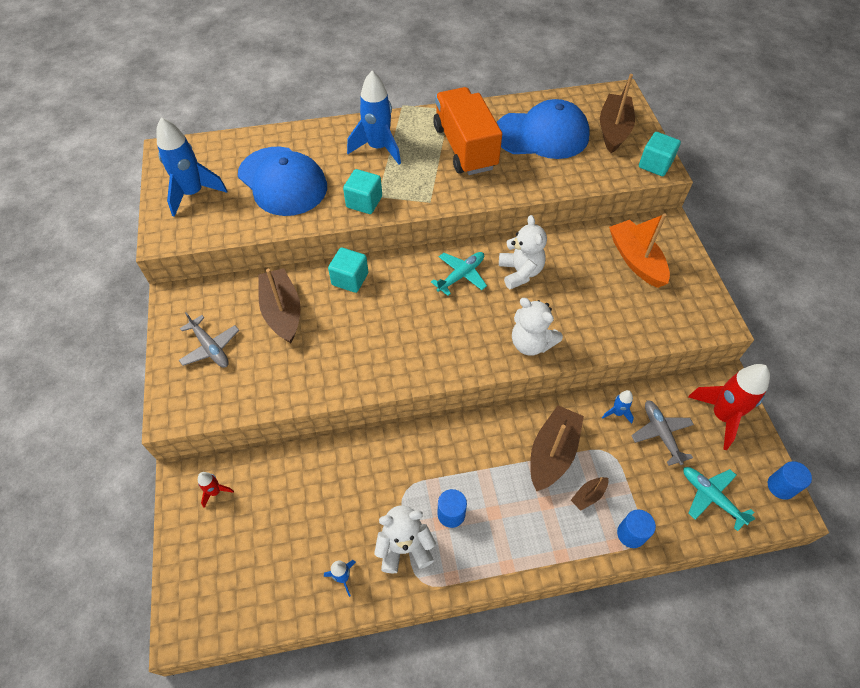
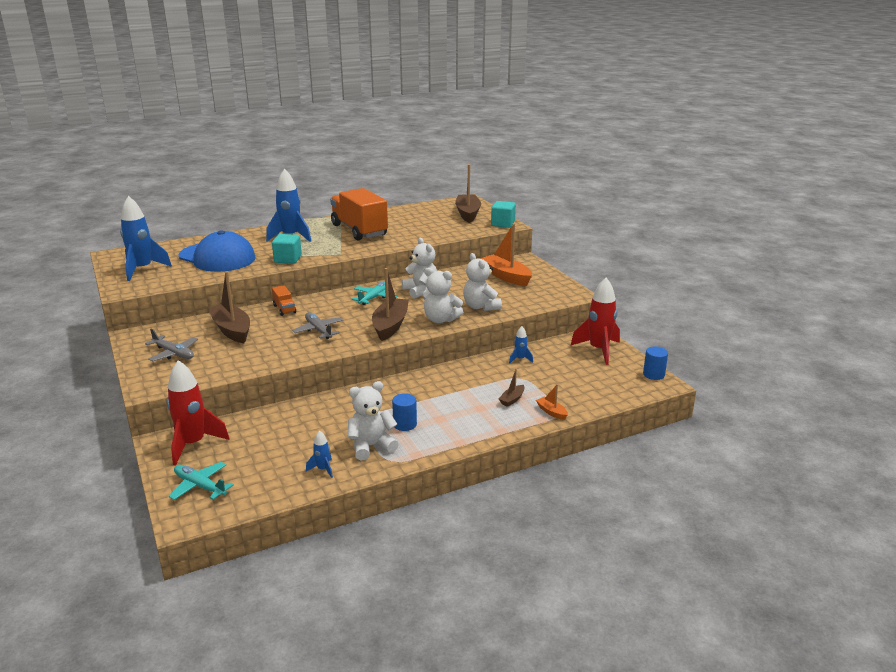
camera: 15 degrees left, 30 degrees down
red rocket [198,472,234,508] -> red rocket [167,360,230,466], size x2.15
turquoise cube [328,247,368,293] -> orange truck [272,285,296,316]
blue cap [497,99,590,159] -> none
brown boat [530,405,584,492] -> brown boat moved to [372,268,409,341]
blue cylinder [617,509,656,548] -> orange boat [536,384,568,420]
grey plane [631,400,694,466] -> grey plane moved to [292,312,343,339]
turquoise plane [683,467,756,531] -> turquoise plane moved to [169,462,234,500]
none -> white teddy bear [463,253,502,311]

